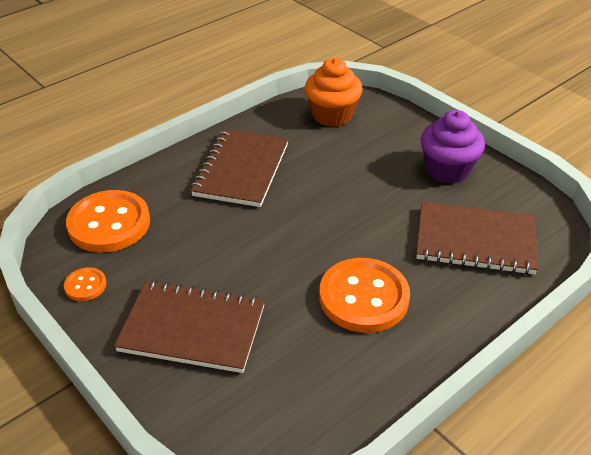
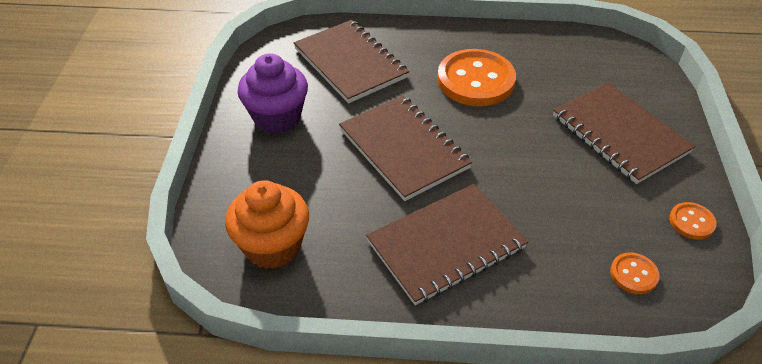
camera: 135 degrees left, 5 degrees up
orange button [66,190,150,253] -> orange button [610,252,660,294], size x0.46
none -> brown notebook [339,95,472,201]

